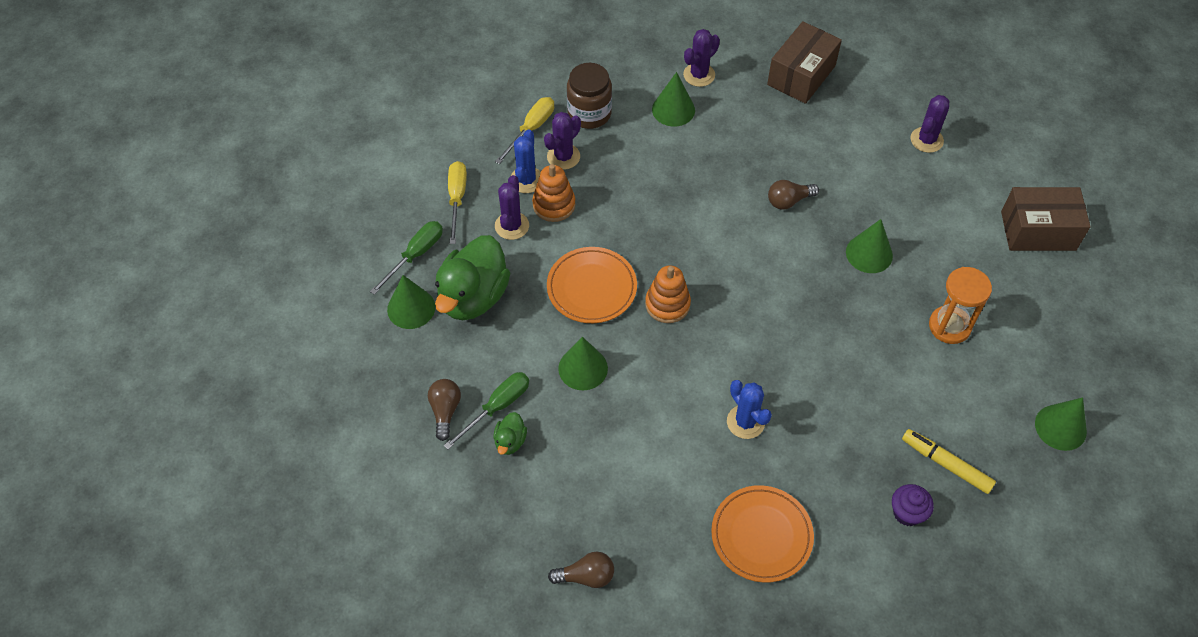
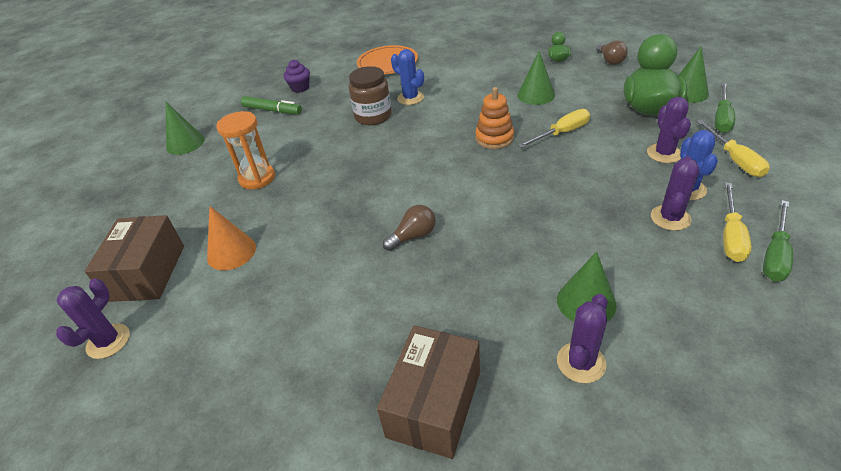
camera: 170 degrees right, 15 degrees down
green screwdriver [444,372,529,450] -> green screwdriver moved to [763,200,793,281]
orange stacking toy [532,164,576,222] -> none
orange plate [547,247,637,323] -> yellow screwdriver [518,109,590,148]
brown light bulb [548,552,614,588] -> none
brown jar [567,63,612,129] -> brown jar moved to [349,66,392,125]
green cone [846,219,893,273] -> none
yellow marker [902,429,996,494] -> green marker [241,96,302,114]
purple cactus [910,95,949,153] -> purple cactus moved to [56,278,130,359]
brown box [1001,187,1091,251] -> brown box turned 75 degrees counterclockwise [85,215,184,302]
none -> orange cone [207,206,256,270]

